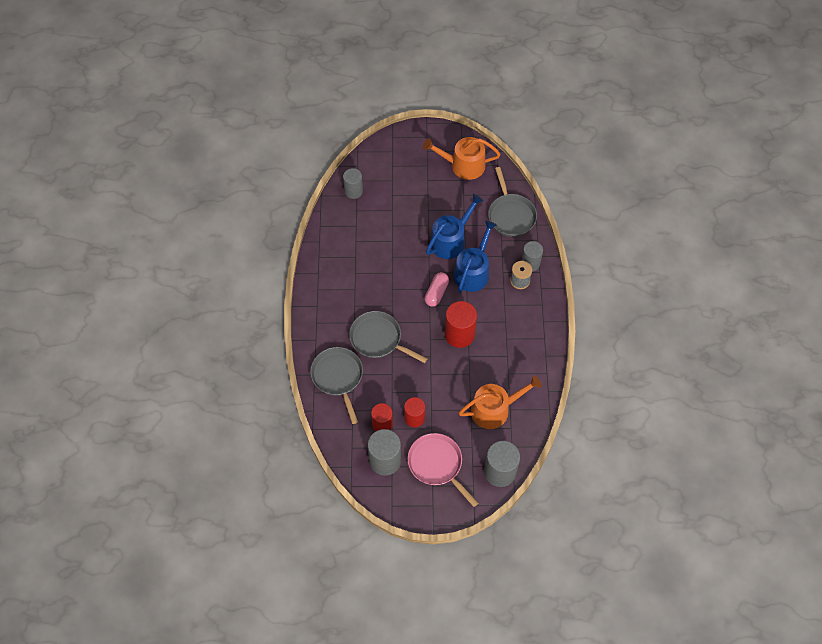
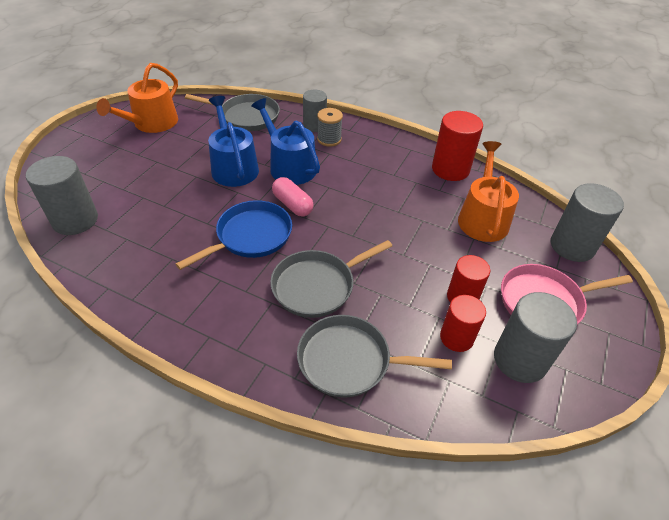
camera: 65 degrees left, 15 degrees down
grey cylinder [343,168,363,199] -> grey cylinder [26,156,98,235], size x1.52
red cylinder [445,301,477,348] -> red cylinder moved to [432,111,483,181]
none -> blue pan [176,200,292,270]

